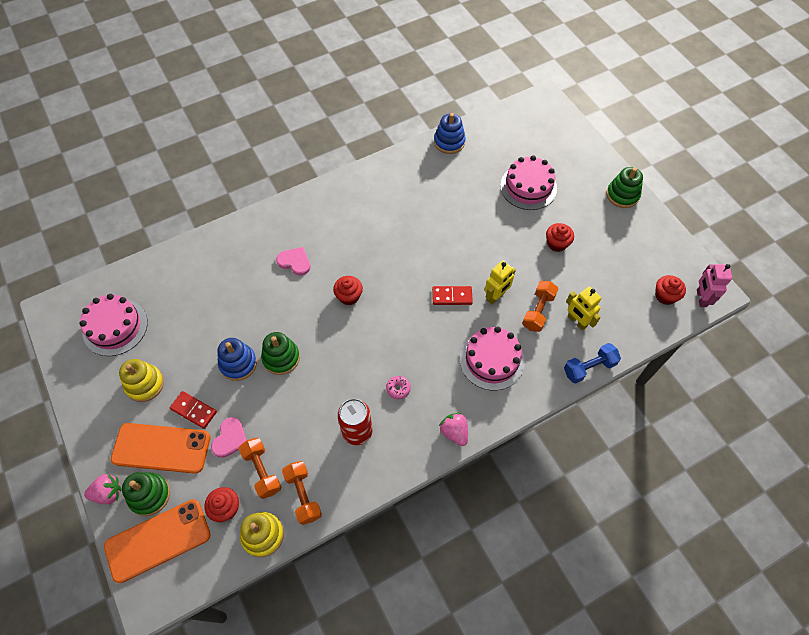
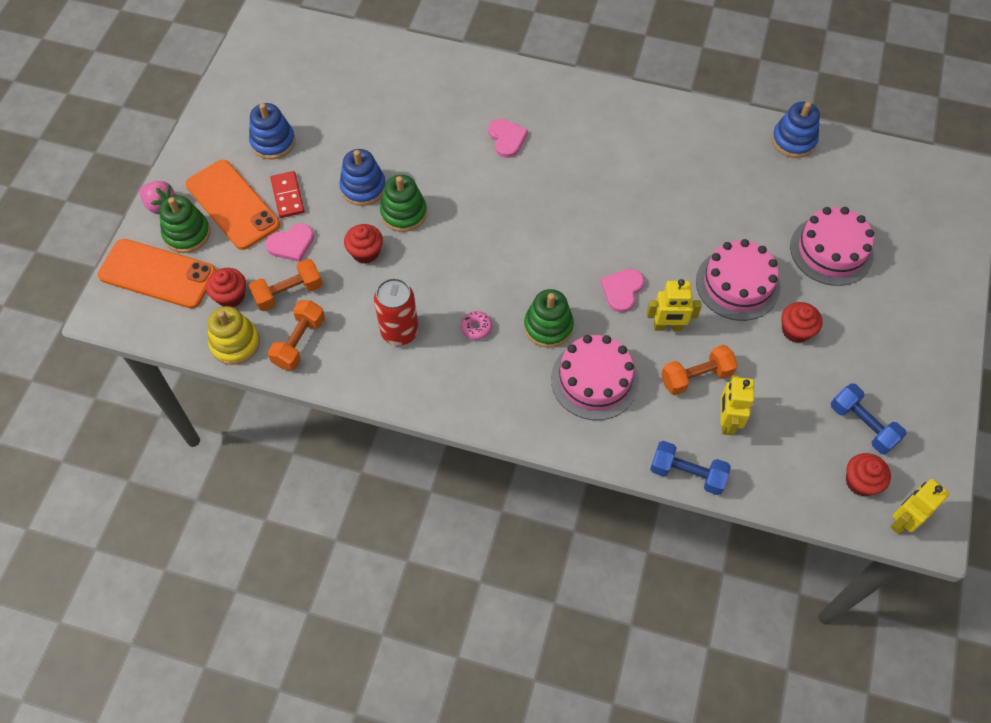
camera: 45 degrees right, 0 degrees up
pink cake [80,294,148,356] -> pink cake moved to [696,239,780,321]
yellow stacking toy [119,359,164,402] -> blue stacking toy [249,103,295,159]
orange dumbbell [239,437,281,499] -> orange dumbbell turned 45 degrees clockwise [249,259,323,311]
red cupcake [333,276,363,305] -> red cupcake moved to [344,224,383,264]
red domino [432,286,473,305] -> pink heart [600,269,644,313]
pink strawberry [439,413,468,446] -> none
green stacking toy [606,167,643,208] -> green stacking toy moved to [524,289,574,348]
pink robot [697,264,732,307] -> yellow robot [890,479,949,534]
none -> blue dumbbell [831,383,907,454]

